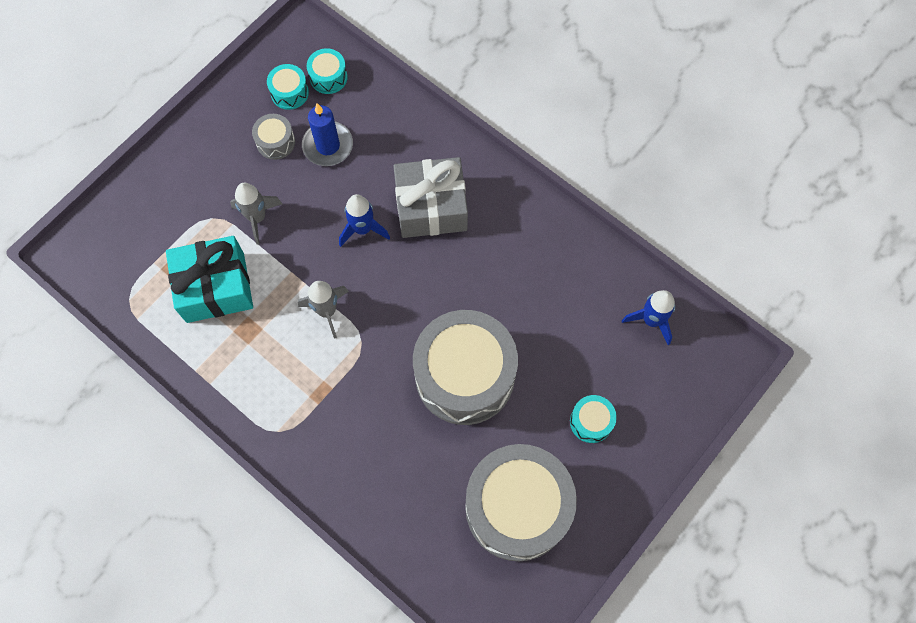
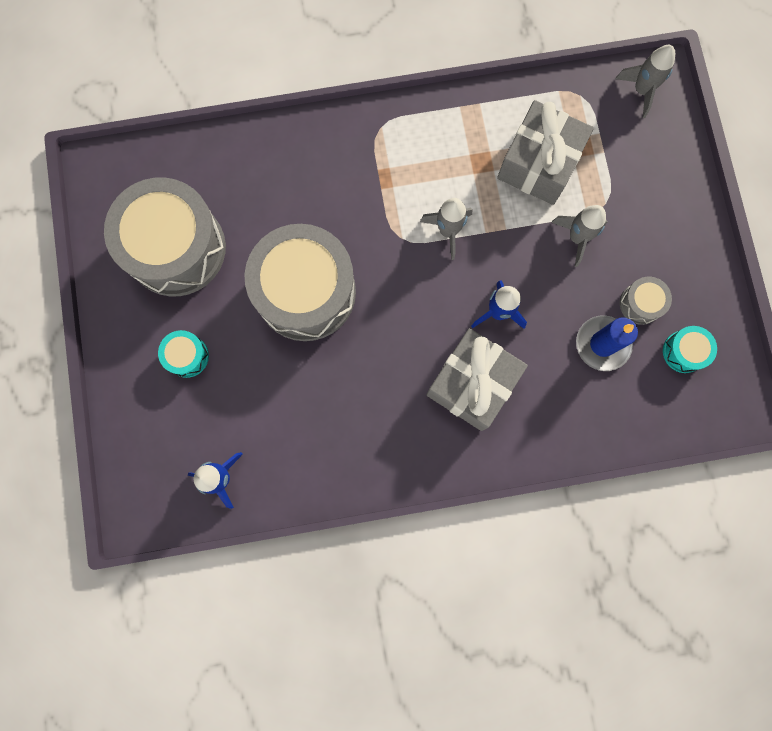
camera: 130 degrees right, 10 degrees up
turquoise gift [166,236,253,323] -> grey gift [497,100,594,205]
turquoise drum [307,48,348,94] -> none
none -> grey rocket [615,45,675,118]

